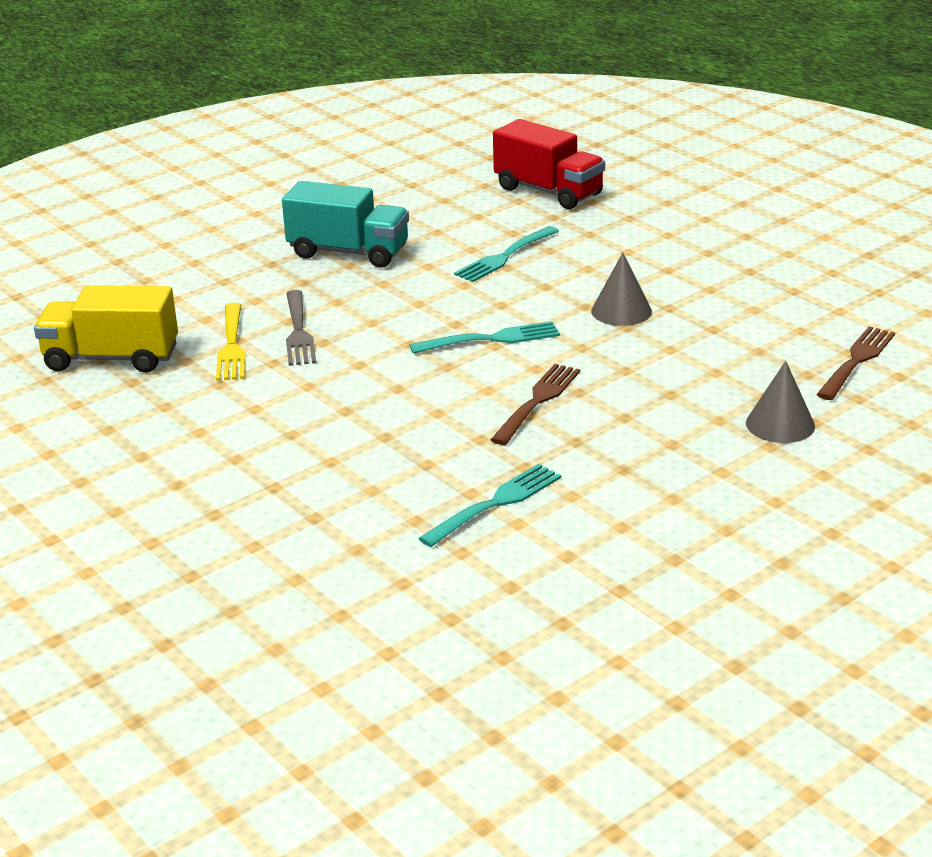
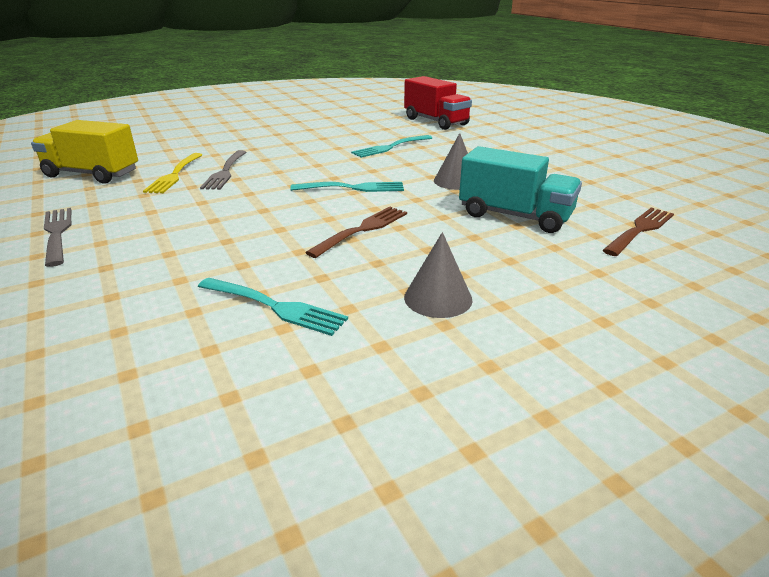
camera: 10 degrees right, 0 degrees up
turquoise truck [282,181,409,268] -> turquoise truck moved to [459,146,582,233]
turquoise fork [419,464,561,547] -> turquoise fork turned 60 degrees clockwise [198,278,348,336]
grey cone [746,361,815,443] -> grey cone moved to [404,232,473,318]
none -> grey fork [44,208,71,267]

